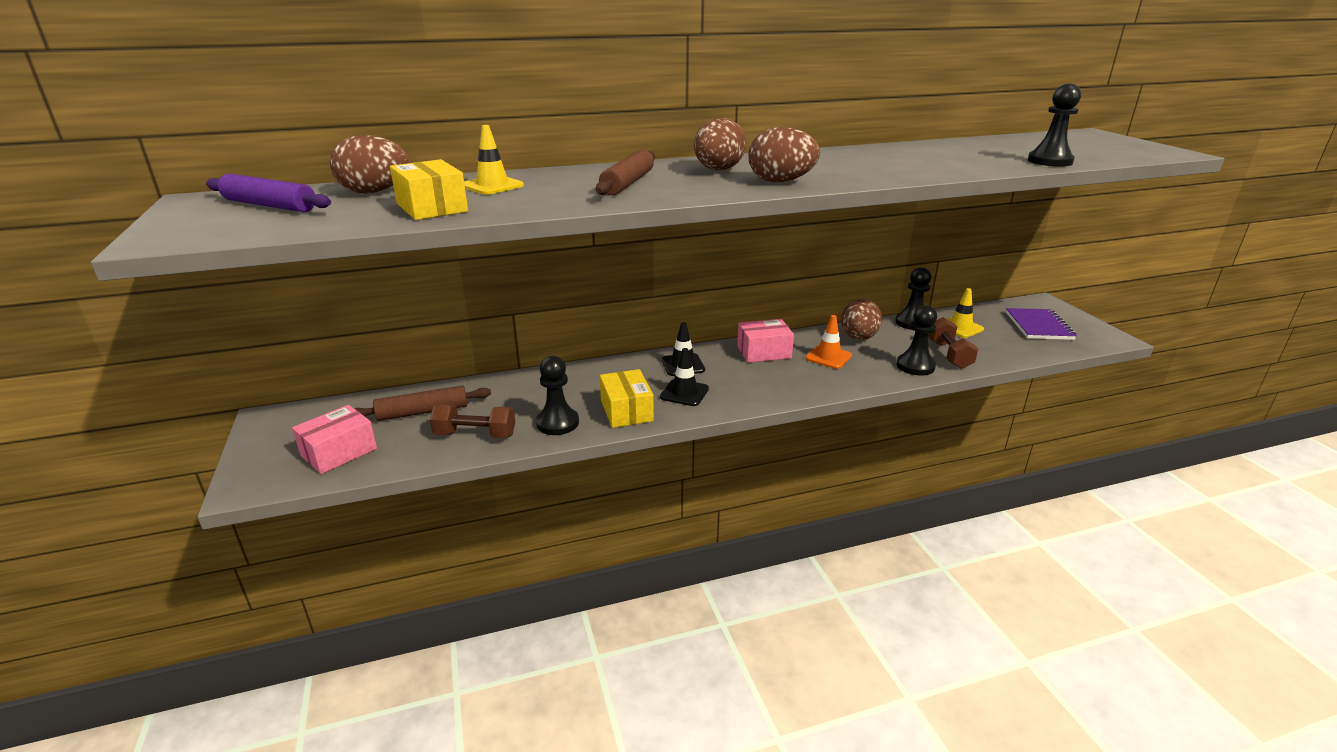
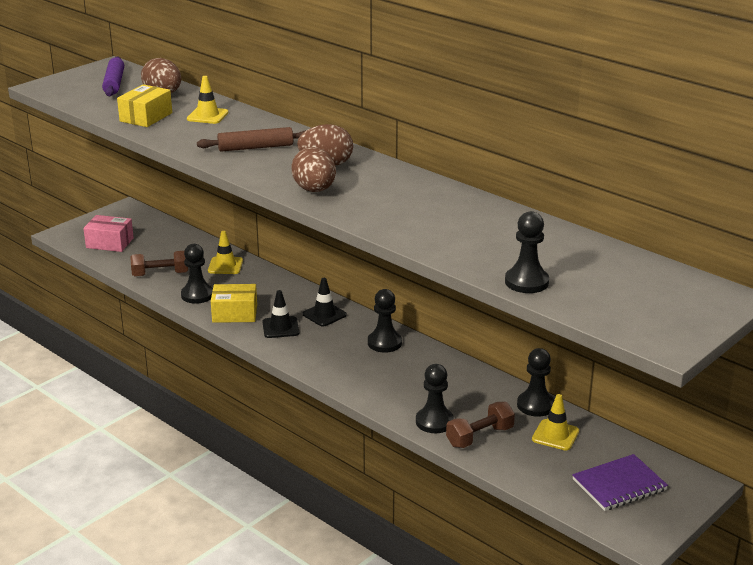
camera: 60 degrees right, 0 degrees up
brown rolling pin [354,386,491,421] -> none
brown dumbbell [430,404,515,438] -> brown dumbbell turned 75 degrees counterclockwise [130,251,188,277]
yellow box [600,369,654,428] -> yellow box turned 45 degrees clockwise [211,284,257,323]
pink box [737,319,794,363] -> black pawn [368,289,402,353]
orange traffic cone [805,315,852,369] -> none
brown egg [841,299,882,340] -> none
none -> yellow traffic cone [208,231,243,274]

